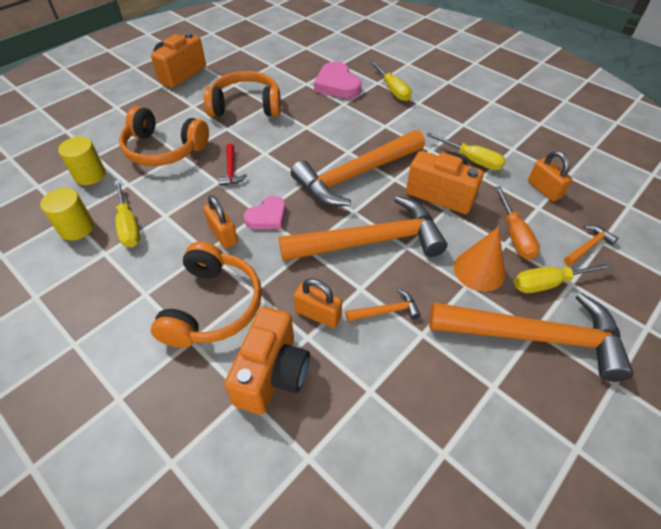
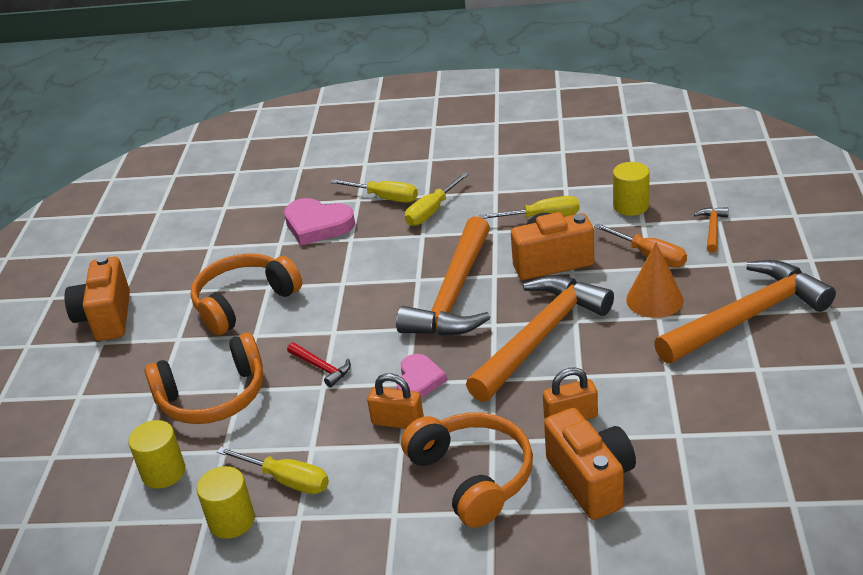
camera: 35 degrees left, 15 degrees down
orange hammer [345,289,421,322] -> none
yellow screwdriver [514,263,614,293] -> yellow screwdriver moved to [405,172,469,226]
orange padlock [528,151,572,202] -> yellow cylinder [613,162,650,216]

